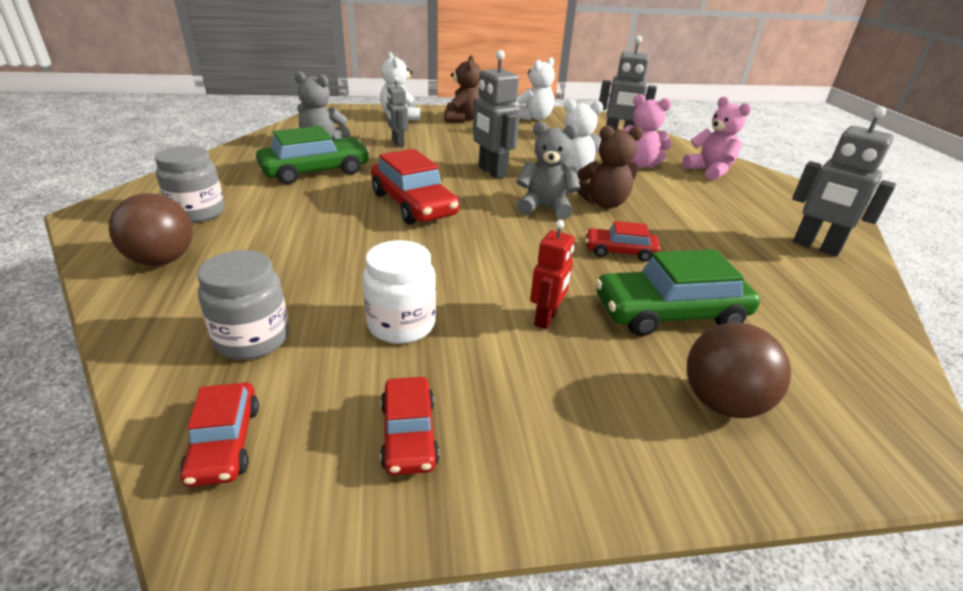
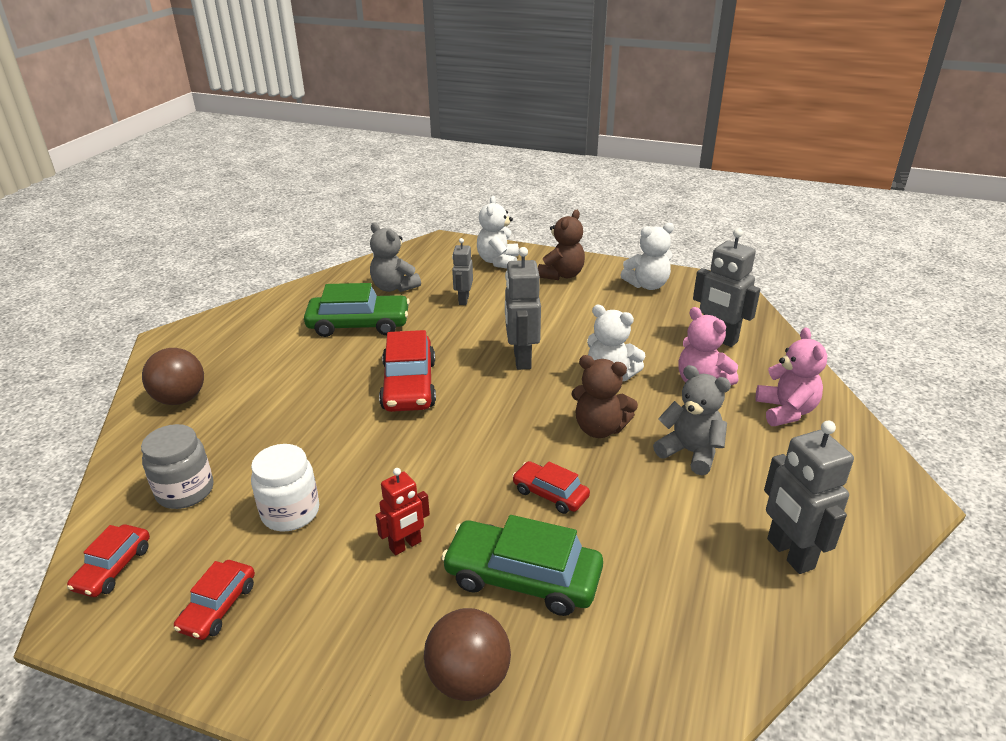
camera: 30 degrees right, 0 degrees up
grey jar [155,146,225,223] -> none
grey teddy bear [516,121,580,220] -> grey teddy bear moved to [653,365,731,475]

